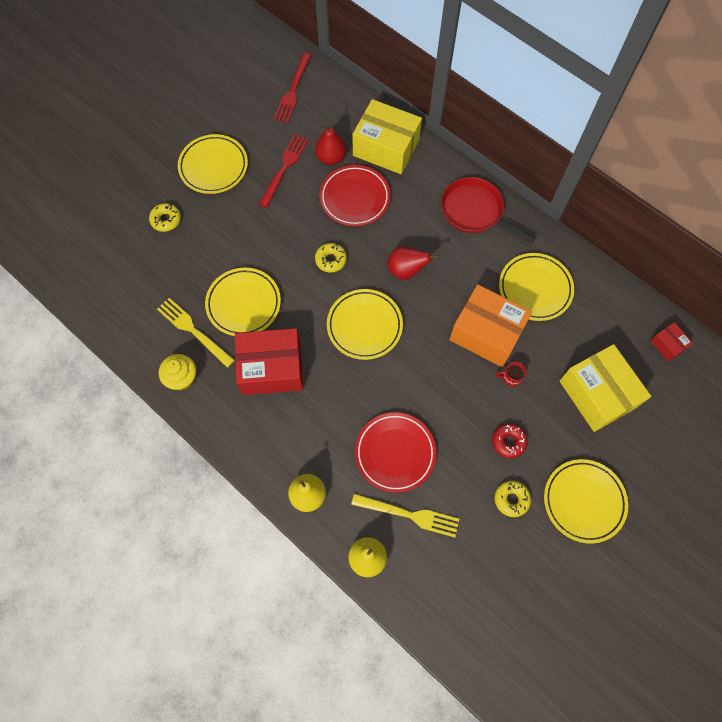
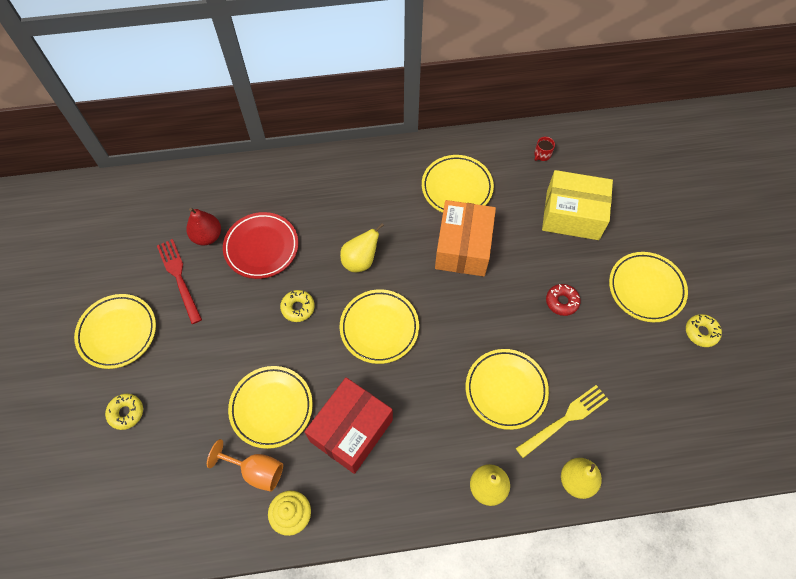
camera: 50 degrees left, 5 degrees down
yellow fork [157,298,235,368] -> orange goblet [207,439,283,492]
red fork [274,53,312,123] -> none
yellow box [352,99,422,174] -> none
red plate [355,412,436,493] -> yellow plate [466,349,549,430]
red pear [387,246,440,280] -> yellow pear [340,223,384,272]
red pan [441,177,535,243] -> none
orange box [449,284,532,367] -> orange box turned 60 degrees counterclockwise [435,200,496,276]
yellow donut [494,481,531,517] -> yellow donut moved to [686,314,722,347]
red mug [496,362,526,386] -> red mug moved to [534,137,555,161]
red box [650,322,693,362] -> none

